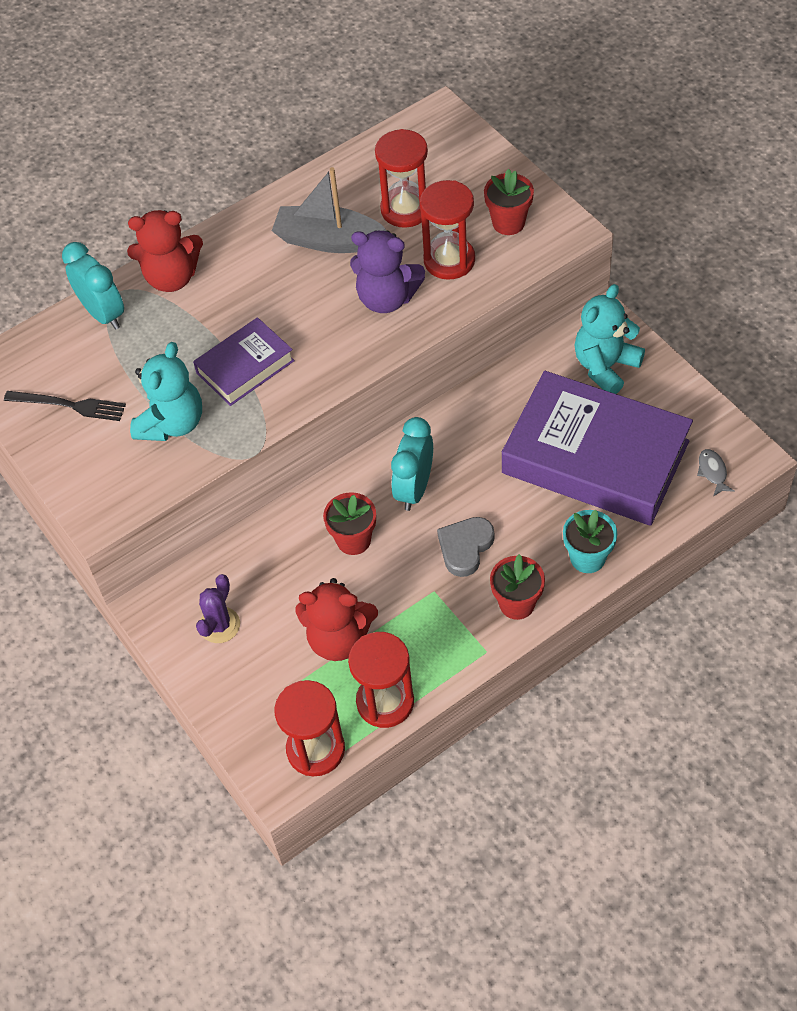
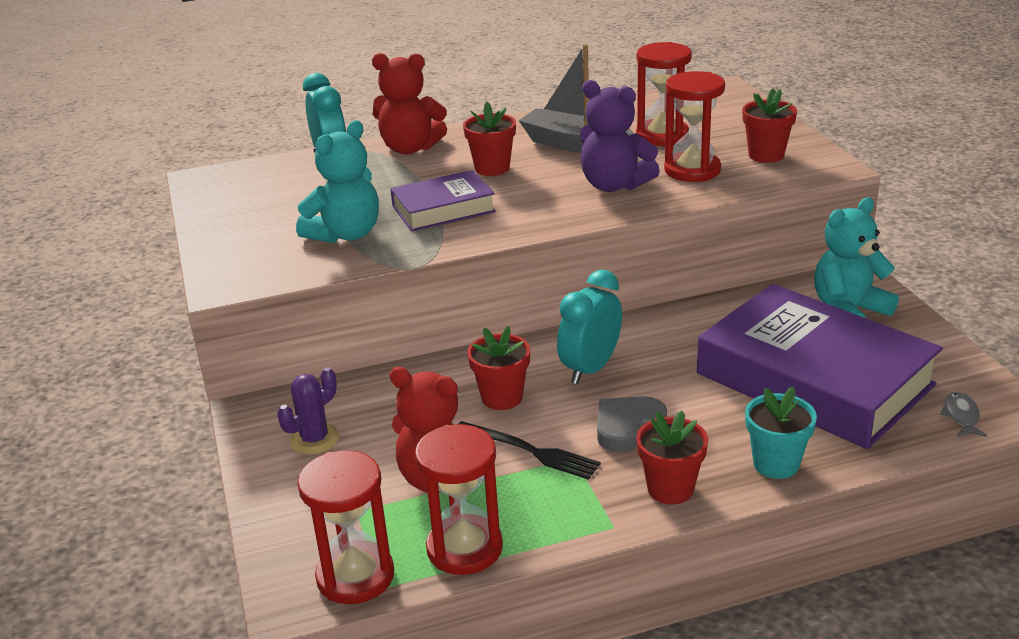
camera: 15 degrees right, 25 degrees down
black fork [4,391,126,421] -> black fork moved to [458,421,601,480]
none -> red flower pot [463,102,516,176]

